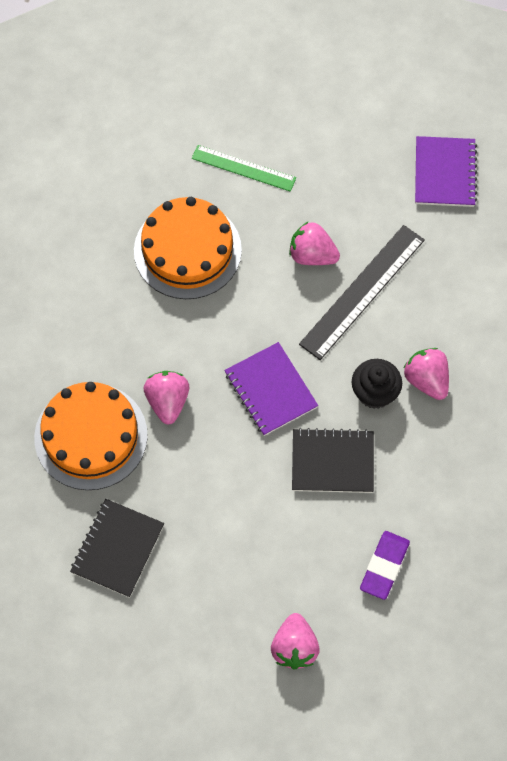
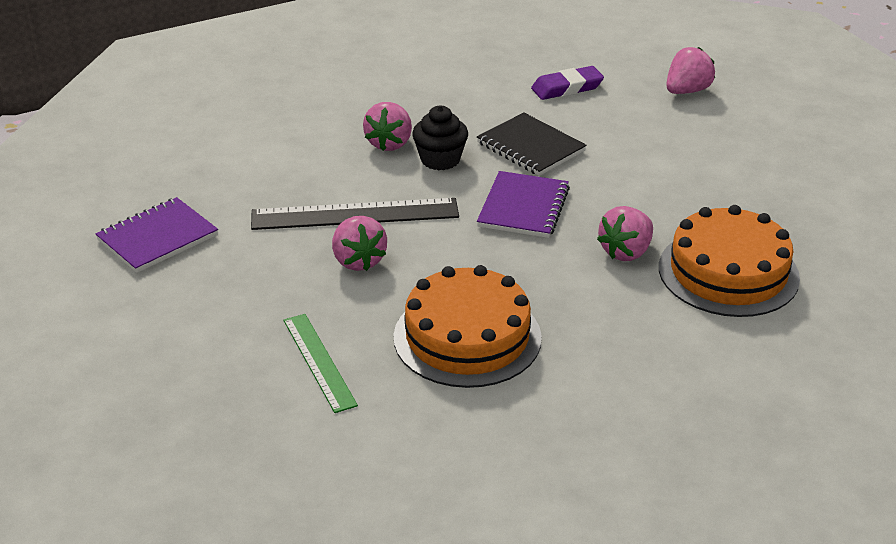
camera: 135 degrees left, 30 degrees down
black notebook [70,499,164,598] -> none

